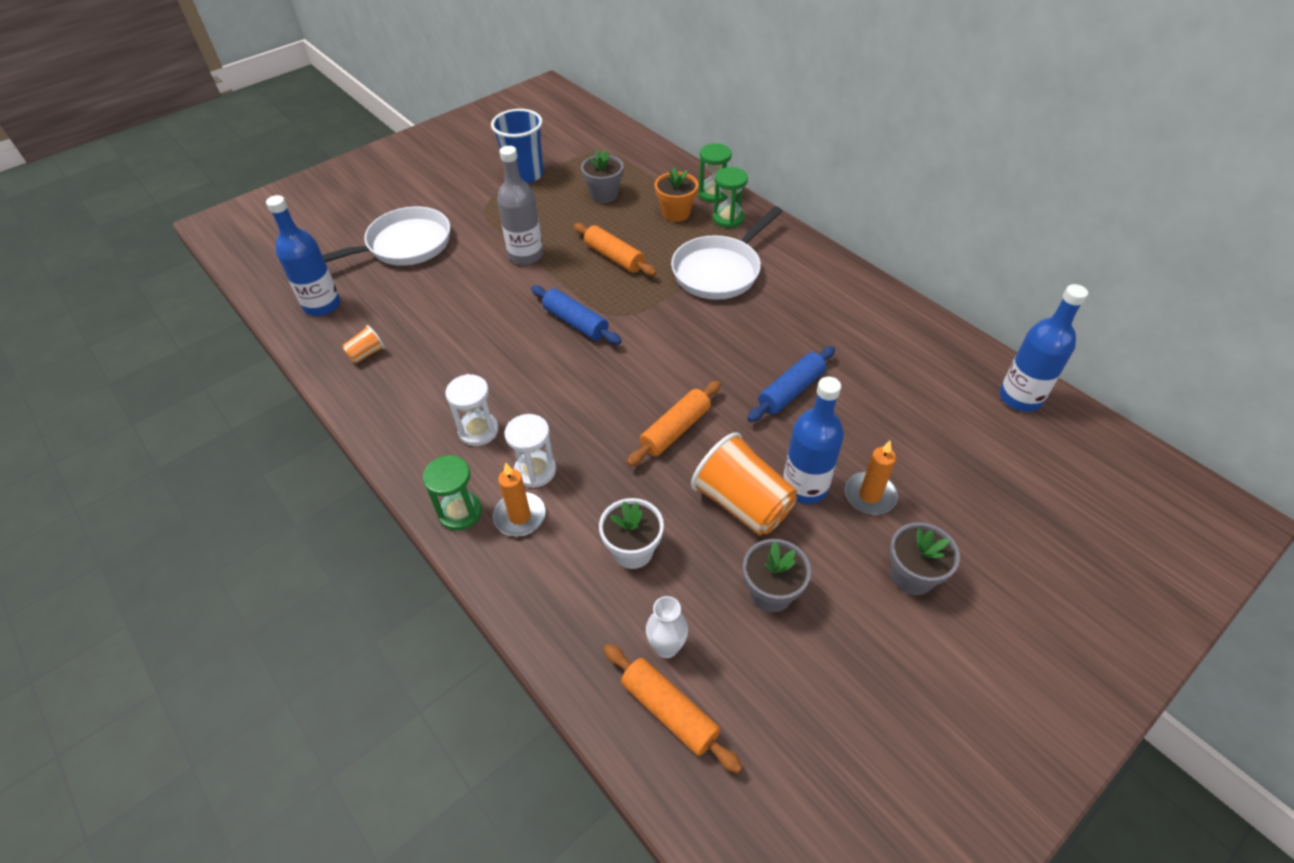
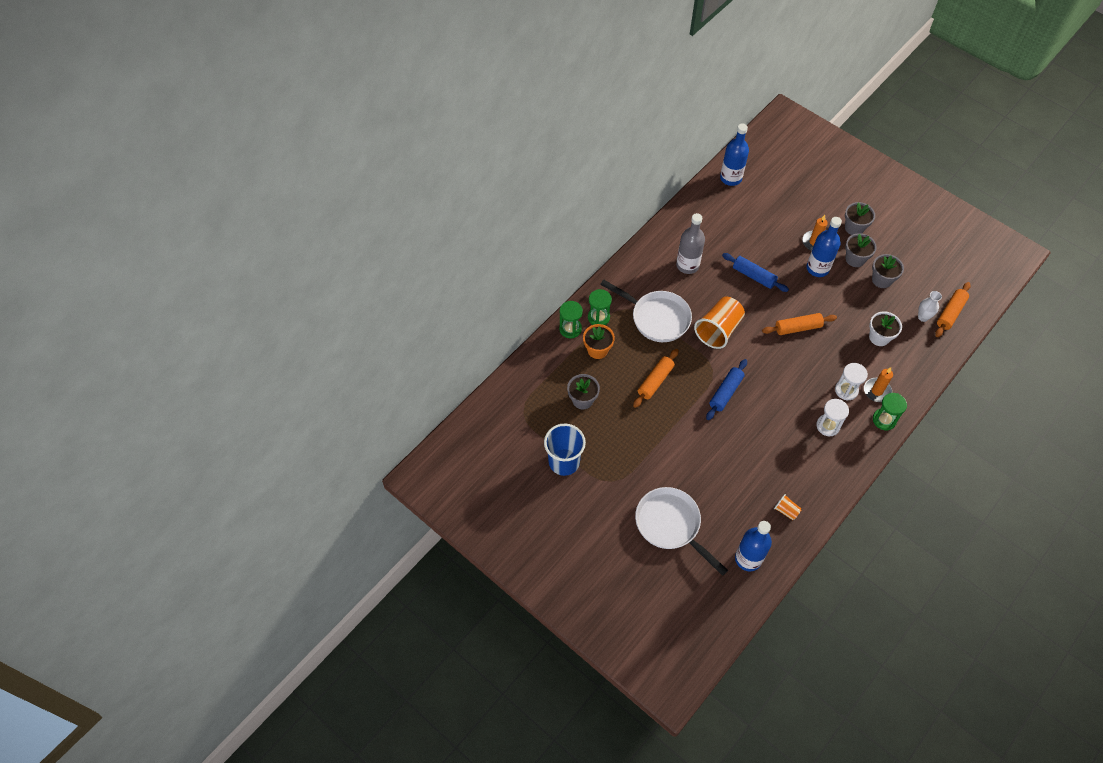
camera: 100 degrees left, 10 degrees up
grey bottle [497,146,543,265] -> grey bottle moved to [676,213,705,274]
orange rolling pin [627,381,721,467] -> orange rolling pin turned 45 degrees counterclockwise [762,313,837,335]
orange cup [691,432,797,536] -> orange cup moved to [694,297,745,349]
none -> grey flower pot [845,233,877,267]

